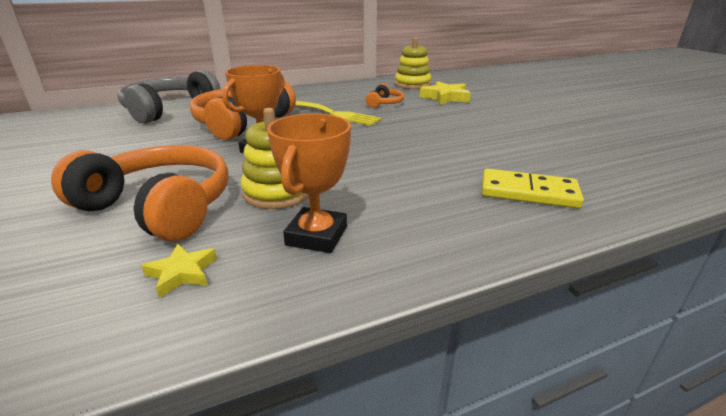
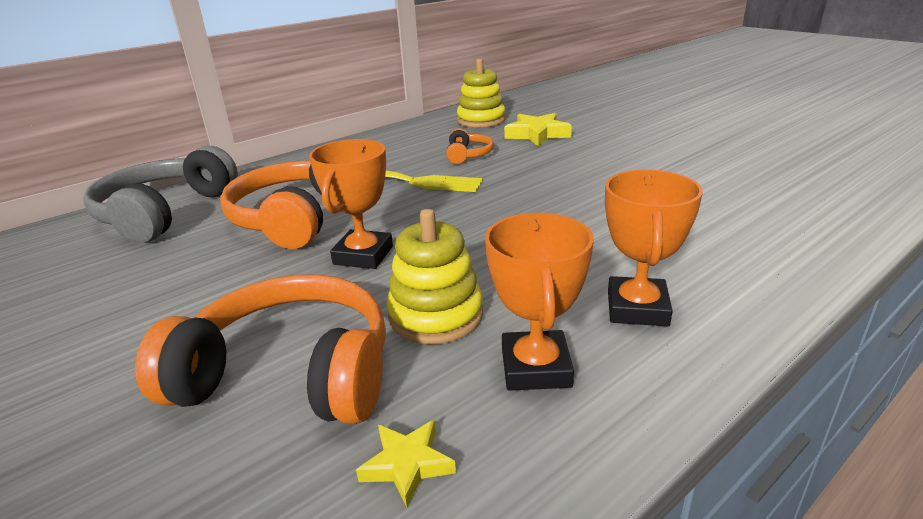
camera: 15 degrees left, 0 degrees up
yellow domino [482,169,584,208] -> none
none -> orange trophy [605,169,703,326]

